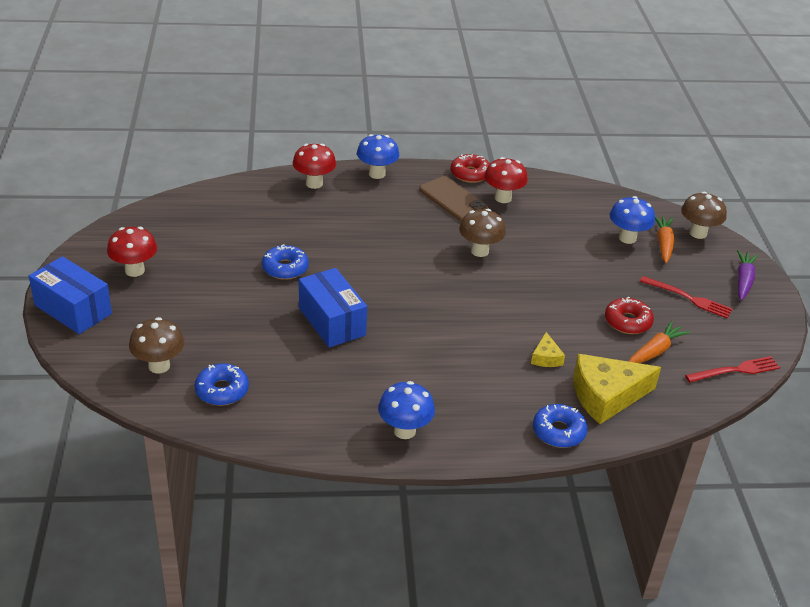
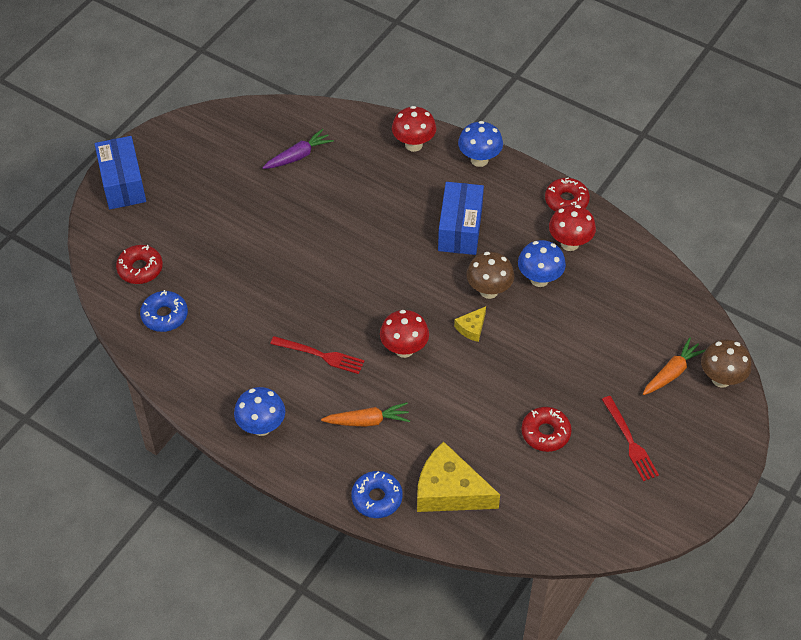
camera: 40 degrees right, 15 degrees up
red mushroom [107,227,157,277] -> red mushroom moved to [380,310,429,358]
brown mushroom [129,317,184,373] -> red donut [116,245,163,284]
blue donut [262,244,309,280] -> none
blue box [299,268,367,348] -> blue box moved to [438,182,484,255]
brown phone [419,176,489,221] -> none
yellow cheese [531,332,565,367] -> yellow cheese moved to [454,306,486,342]
blue mushroom [610,196,655,244] -> blue mushroom moved to [518,240,566,287]
orange carrot [628,321,690,363] -> orange carrot moved to [321,402,410,427]
red fork [685,356,780,382] -> red fork moved to [270,336,365,374]
purple carrot [737,250,758,300] -> purple carrot moved to [263,129,334,169]

